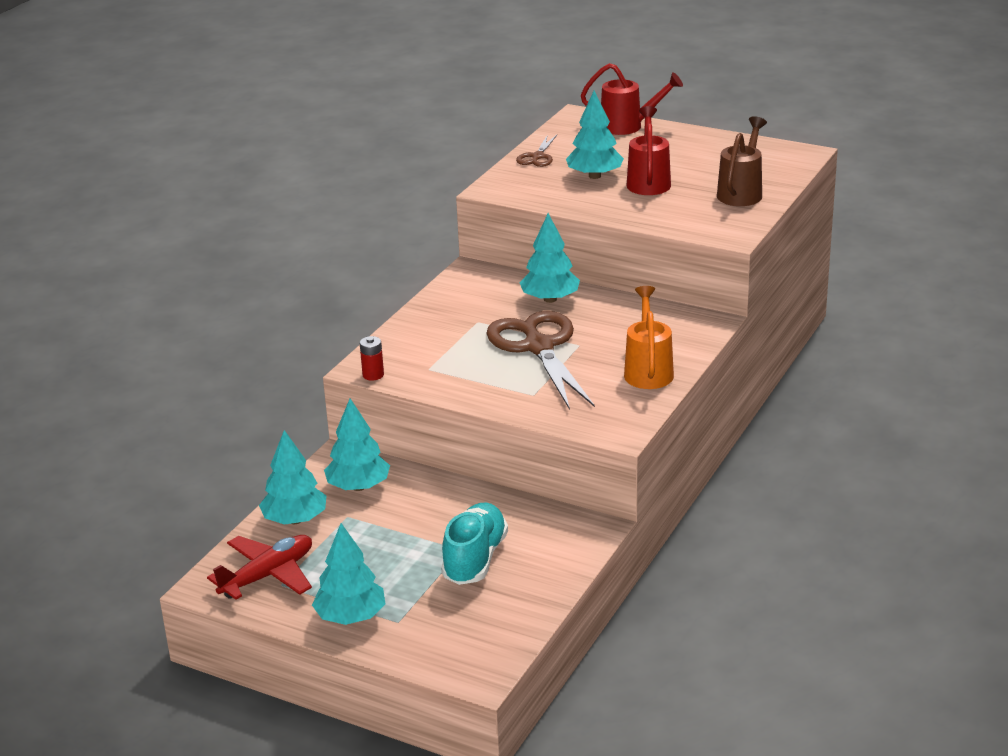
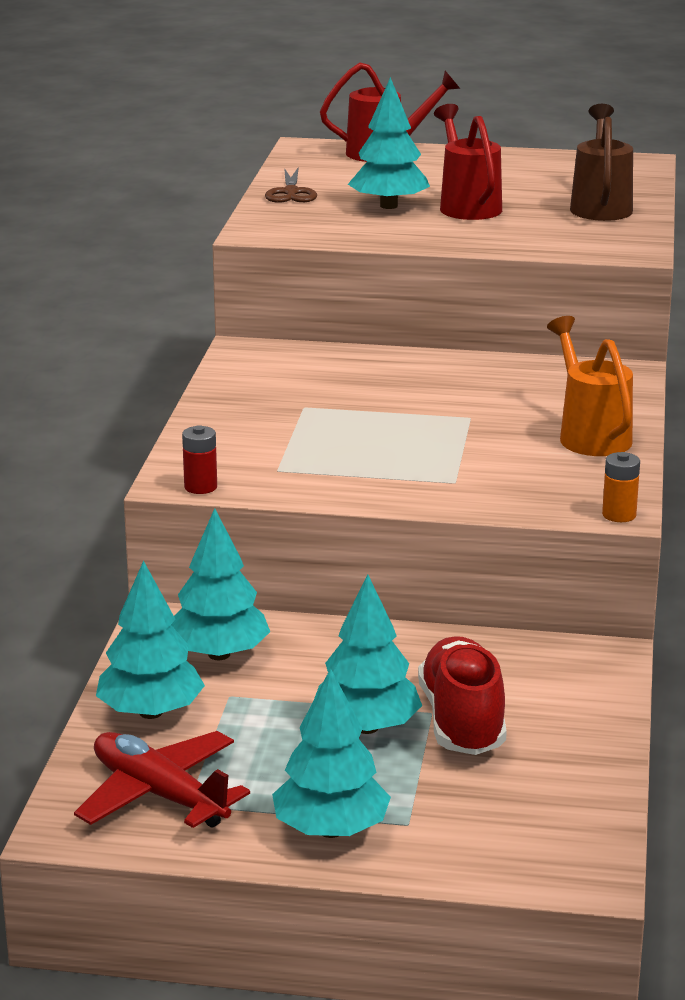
camera: 20 degrees left, 5 degrees down
red plane [207,535,312,600] -> red plane turned 75 degrees counterclockwise [74,731,250,828]
turquoise shoe [441,503,508,585] -> red shoe [418,636,507,755]
brown scissors [486,311,595,410] -> none
turquoise tree [520,213,580,303] -> turquoise tree moved to [314,575,422,734]
none -> orange battery [602,452,640,522]

